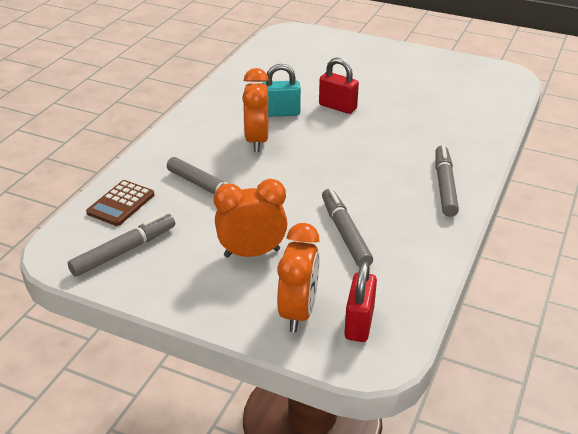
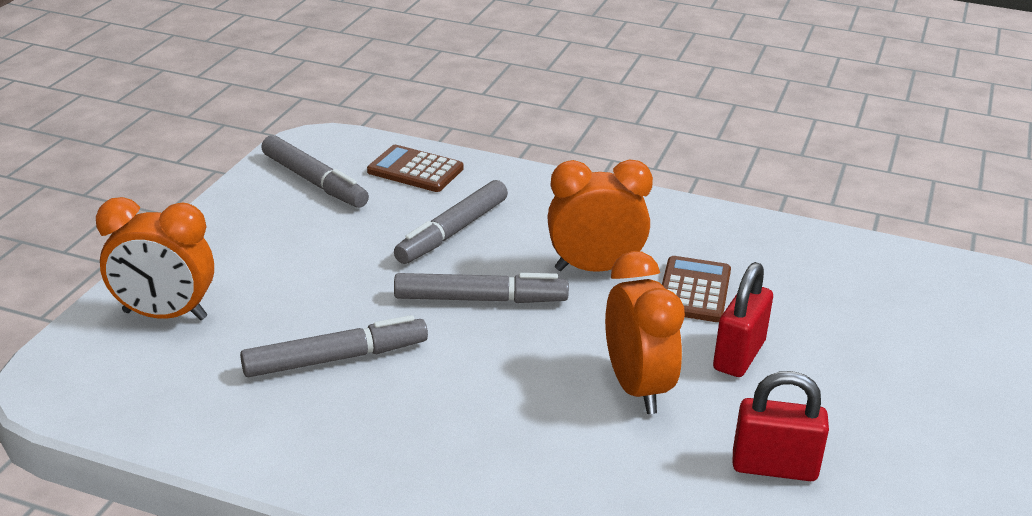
camera: 85 degrees right, 5 degrees down
orange clock [214,179,287,258] -> orange clock moved to [605,251,685,414]
turquoise padlock [262,64,301,117] -> brown calculator [662,256,731,322]
red padlock [344,261,377,342] -> red padlock moved to [733,371,829,481]
grey marker [435,145,459,217] -> grey marker moved to [394,273,569,303]

